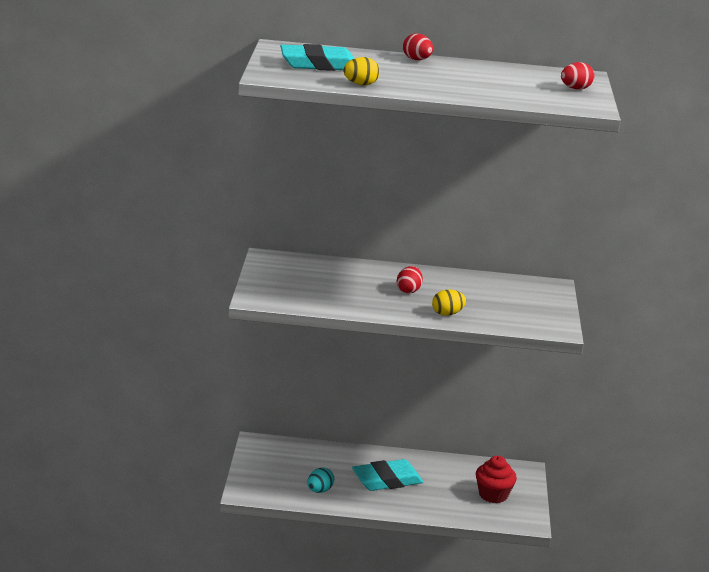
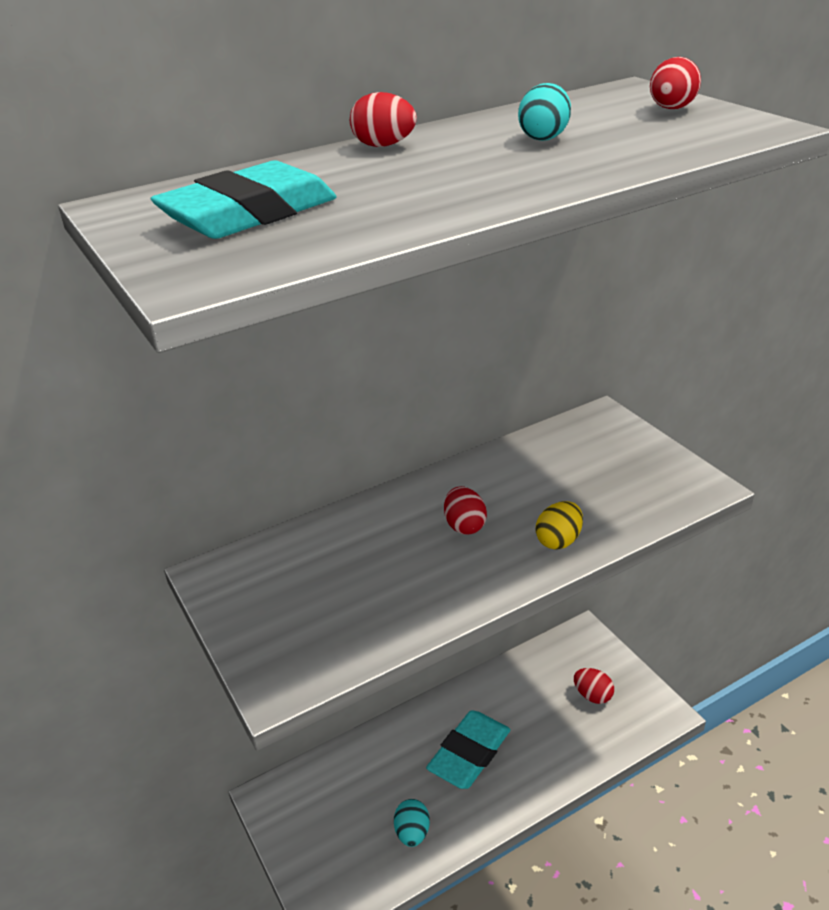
camera: 30 degrees left, 10 degrees up
yellow egg [343,57,380,85] -> none
red cupcake [476,456,517,503] -> red egg [574,668,614,704]
none -> turquoise egg [518,83,571,141]

